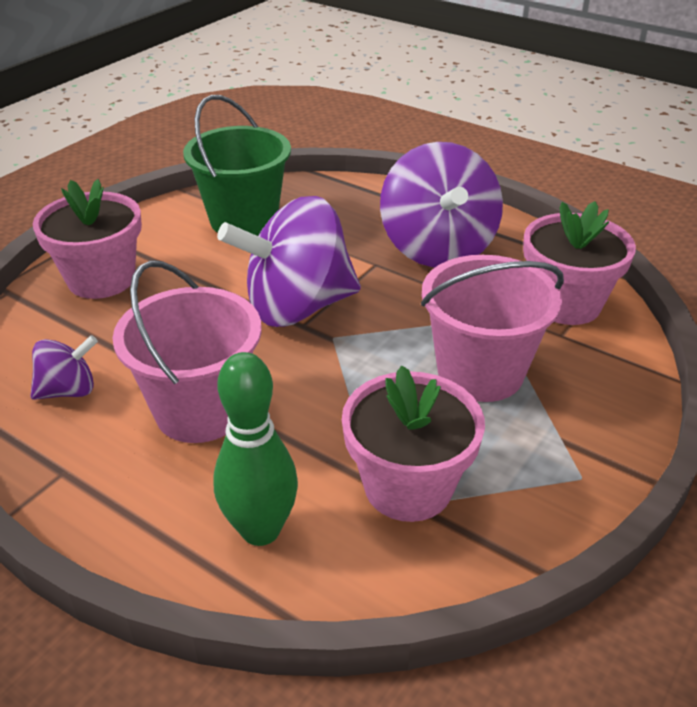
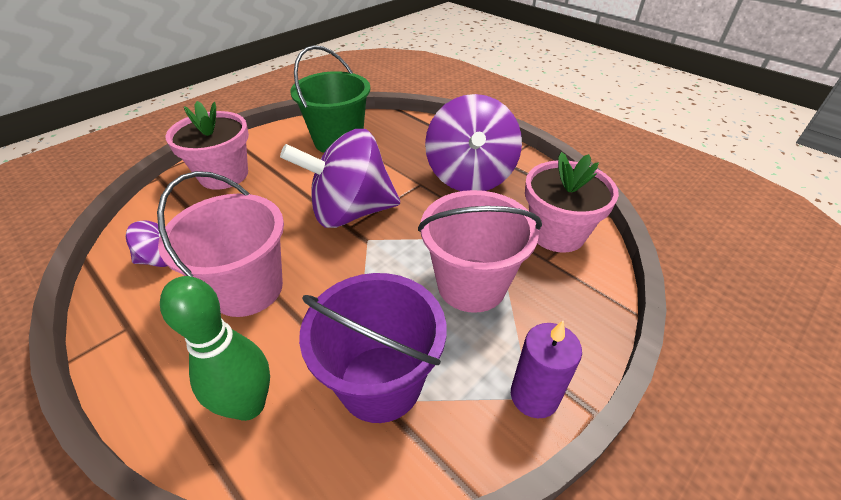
camera: 10 degrees right, 5 degrees up
pink flower pot [342,365,485,522] -> purple bucket [299,273,446,423]
none -> purple candle [511,321,582,418]

